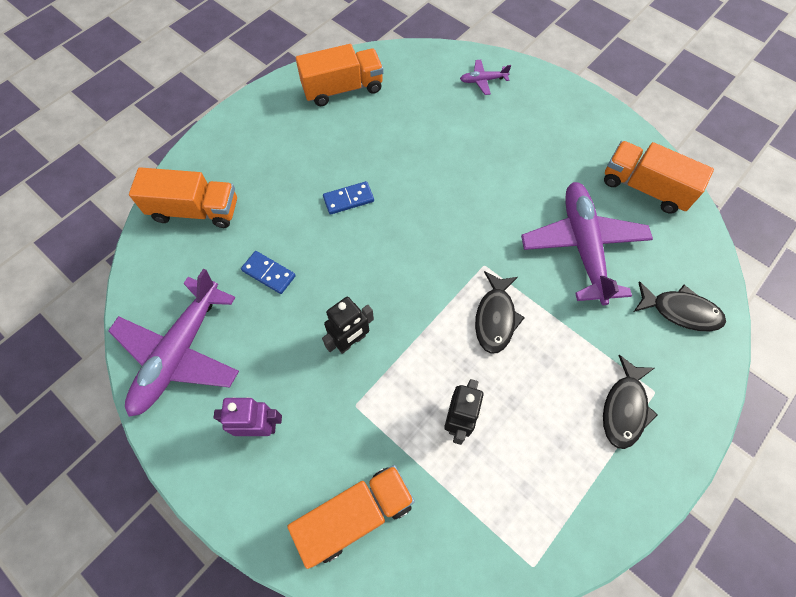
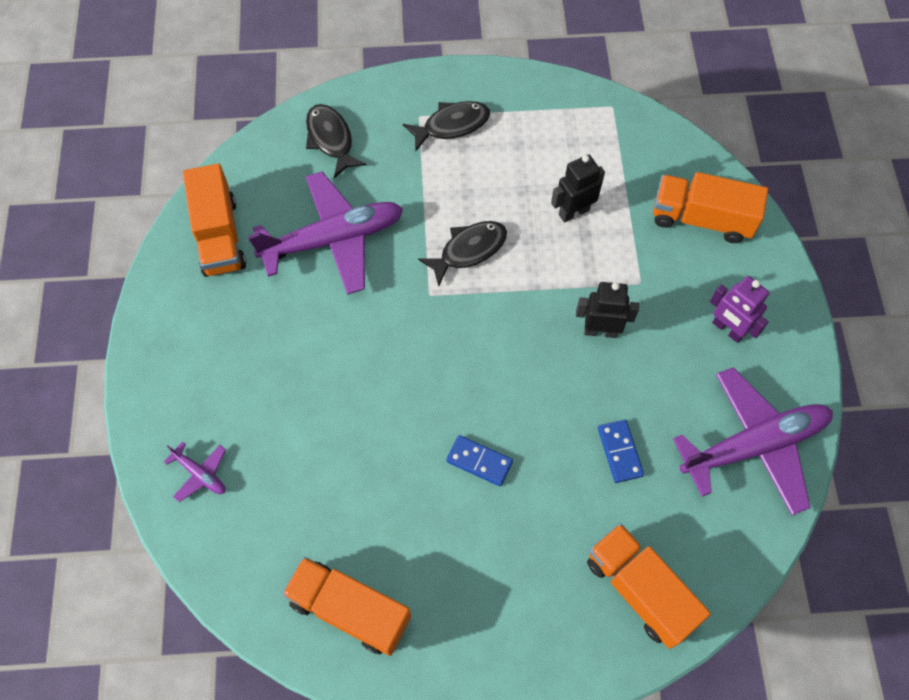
camera: 135 degrees left, 0 degrees up
purple plane [521,182,653,305] -> purple plane turned 150 degrees counterclockwise [248,172,403,295]

